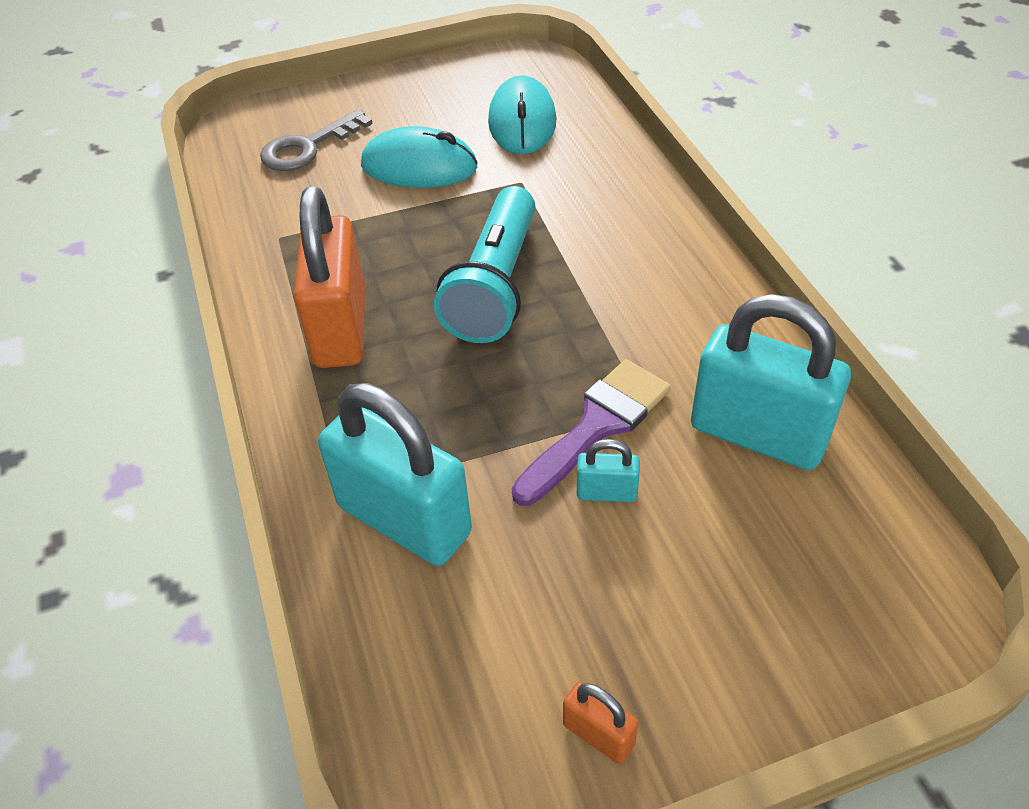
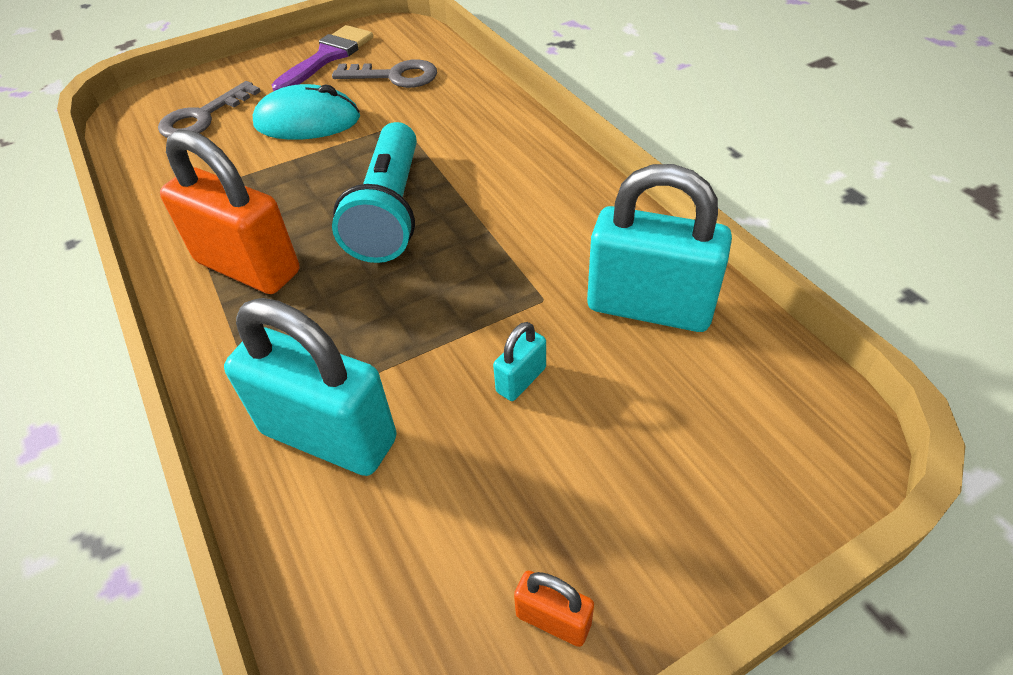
camera: 10 degrees left, 0 degrees up
orange padlock [294,186,365,368] -> orange padlock turned 45 degrees counterclockwise [160,129,299,294]
turquoise mouse [488,75,556,154] -> grey key [332,59,437,88]
purple brush [511,359,671,506] -> purple brush moved to [272,25,373,92]
turquoise padlock [577,439,640,502] -> turquoise padlock turned 45 degrees counterclockwise [493,322,546,401]

